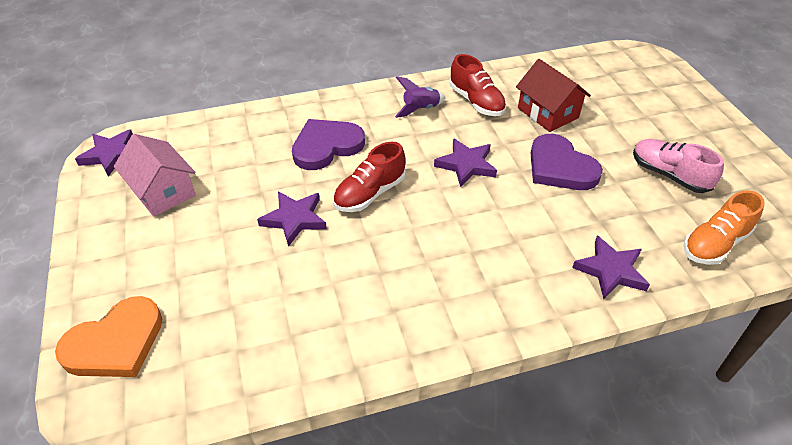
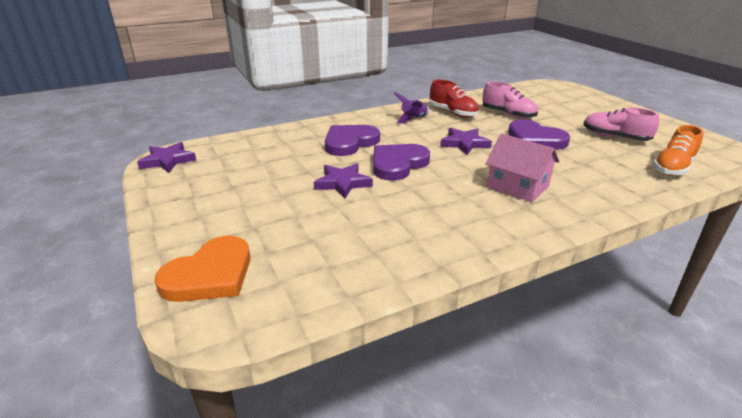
camera: 10 degrees left, 15 degrees down
pink house [114,134,196,217] -> pink house moved to [485,133,559,203]
red shoe [333,142,406,212] -> purple heart [373,144,430,181]
red house [516,59,591,132] -> pink shoe [482,81,538,119]
purple star [572,236,650,299] -> none

